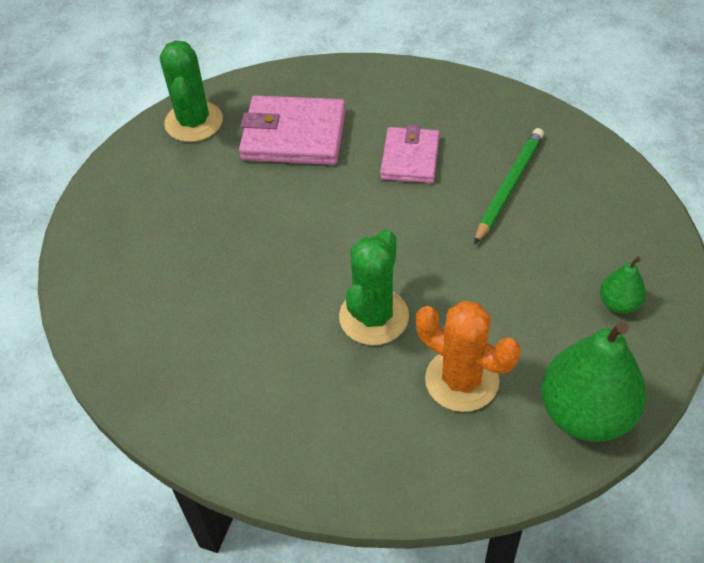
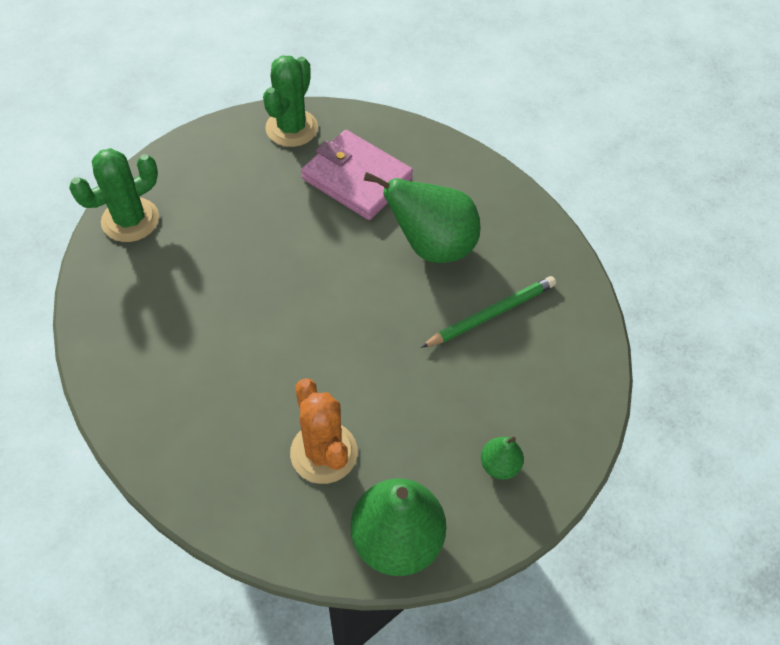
camera: 25 degrees right, 5 degrees up
green cactus [339,229,409,345] -> green cactus moved to [69,148,159,242]
pink wallet [380,125,440,183] -> green pear [364,172,480,263]

